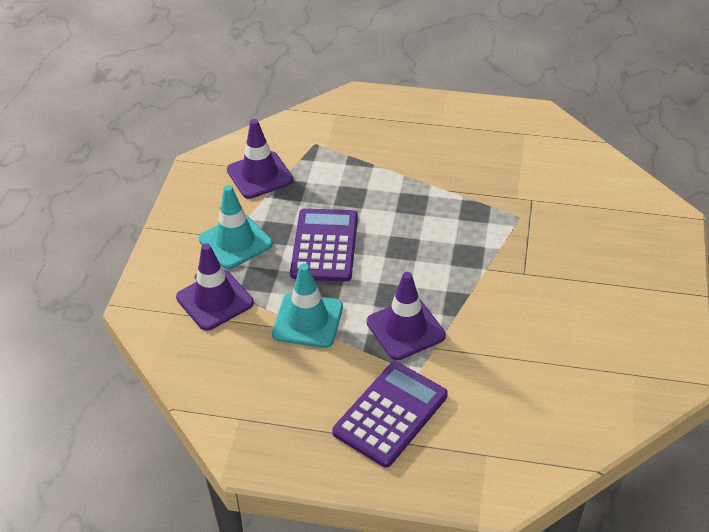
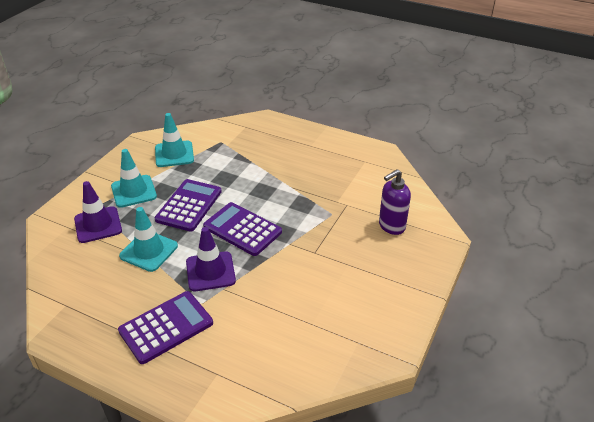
camera: 15 degrees right, 5 degrees down
purple traffic cone [227,119,294,199] -> turquoise traffic cone [155,113,194,167]
none -> purple calculator [203,202,282,256]
none -> purple soap dispenser [379,169,411,235]

